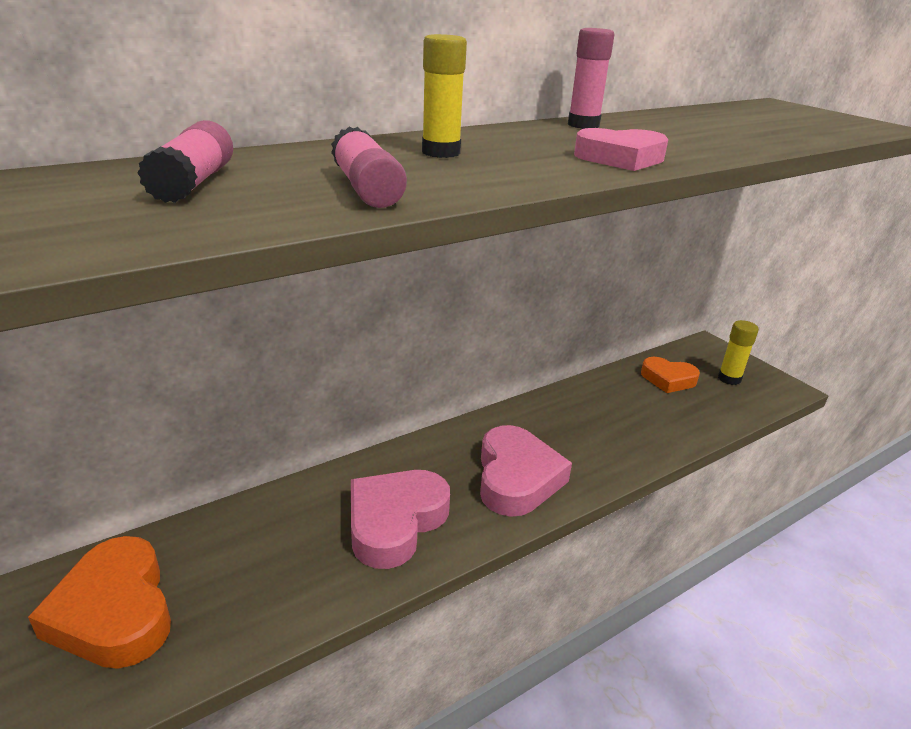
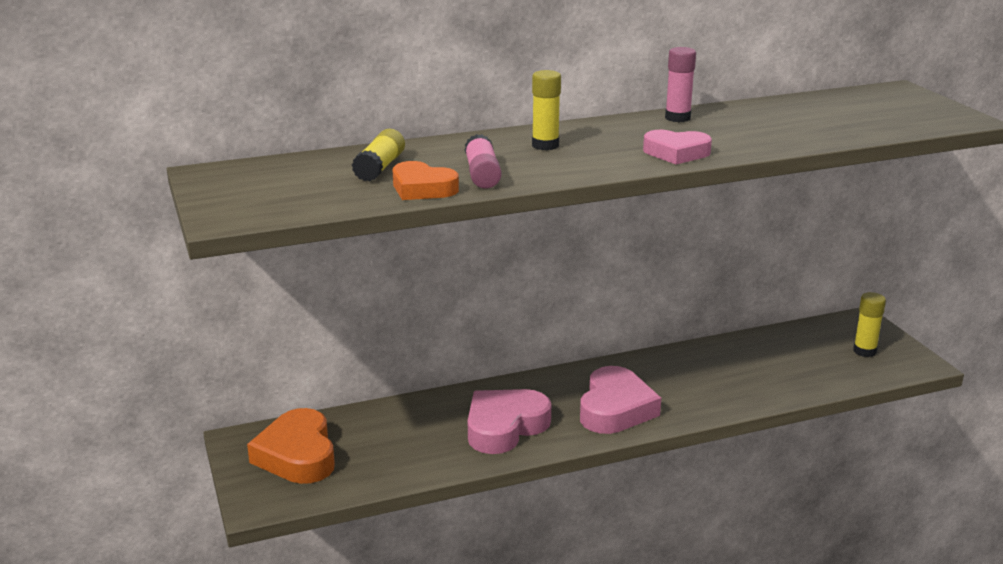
camera: 15 degrees right, 5 degrees down
pink glue stick [137,120,233,203] -> yellow glue stick [352,129,405,182]
orange heart [641,357,700,393] -> orange heart moved to [393,161,459,200]

